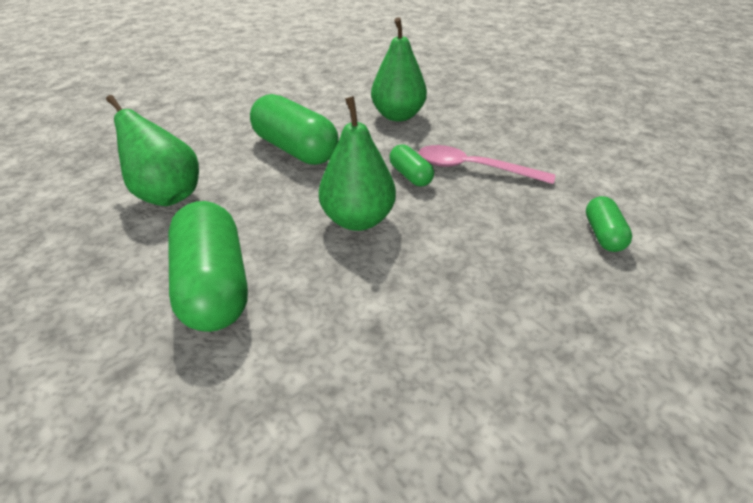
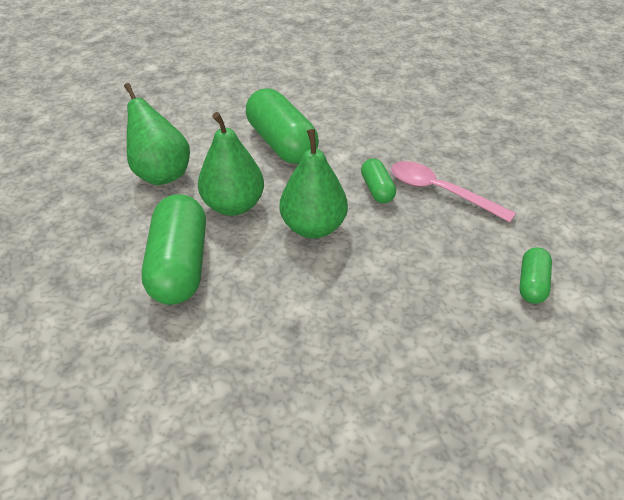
camera: 15 degrees right, 5 degrees up
green pear [371,17,427,121] -> green pear moved to [198,112,264,216]

